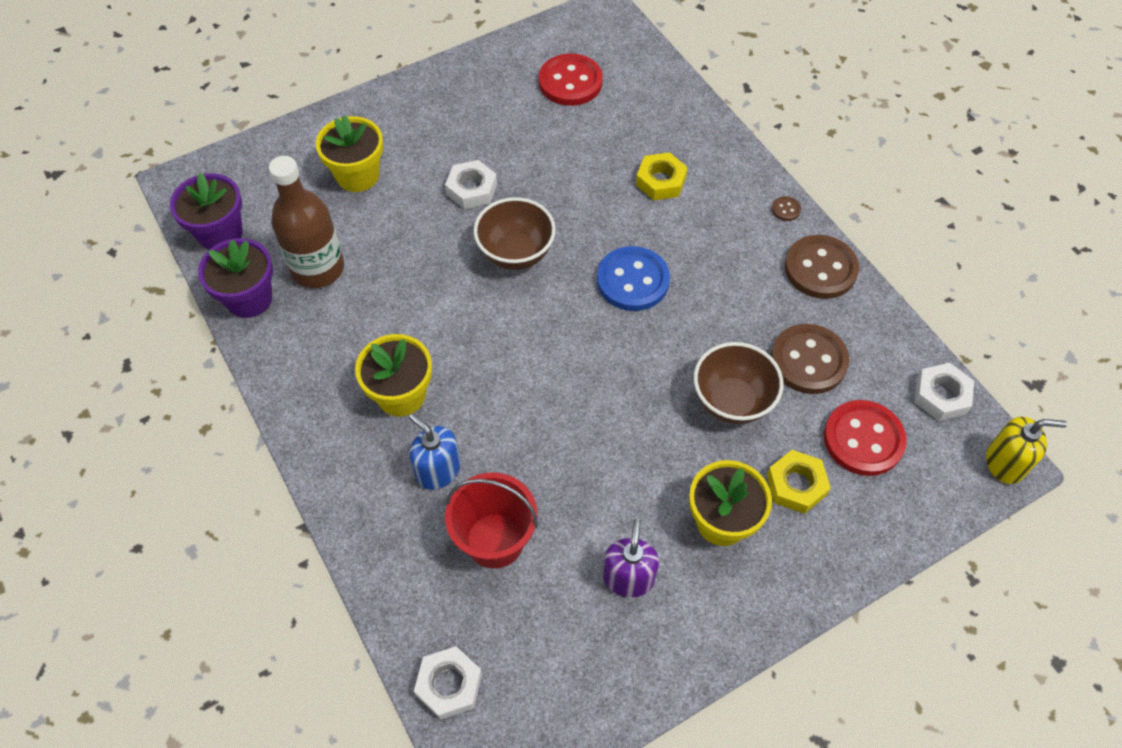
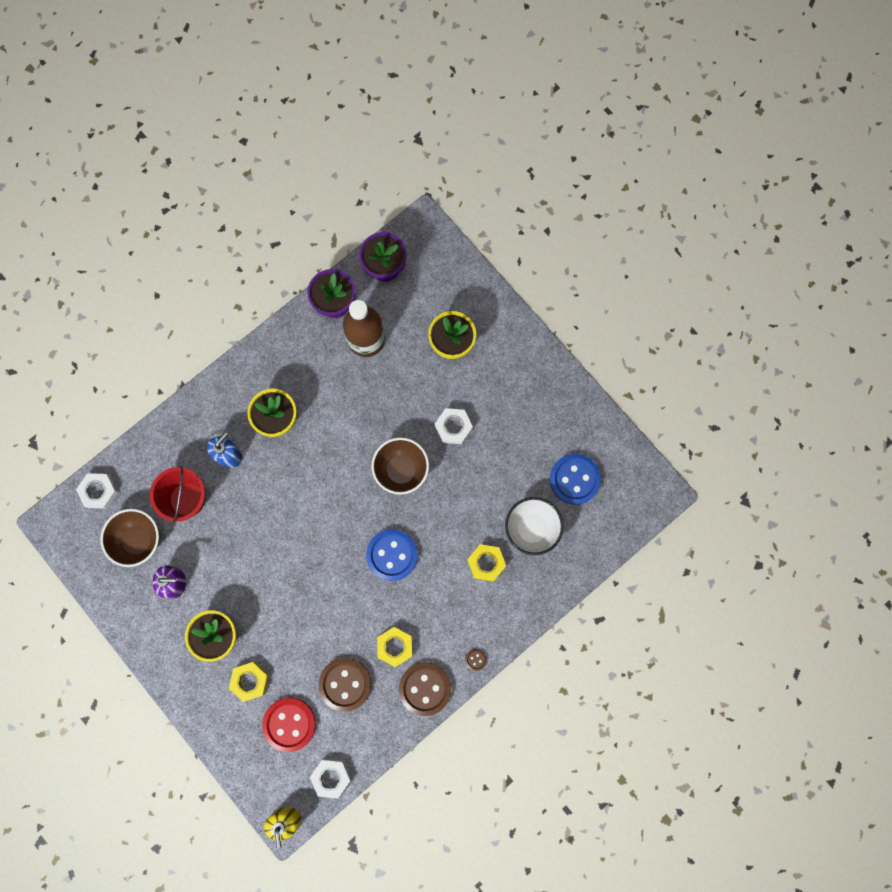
camera: 80 degrees right, 20 degrees up
red button [539,53,603,106] -> blue button [550,454,601,505]
brown bowl [694,342,784,424] -> brown bowl moved to [100,509,159,567]
none -> yellow nut [377,627,413,667]
none -> white bowl [505,497,564,555]

